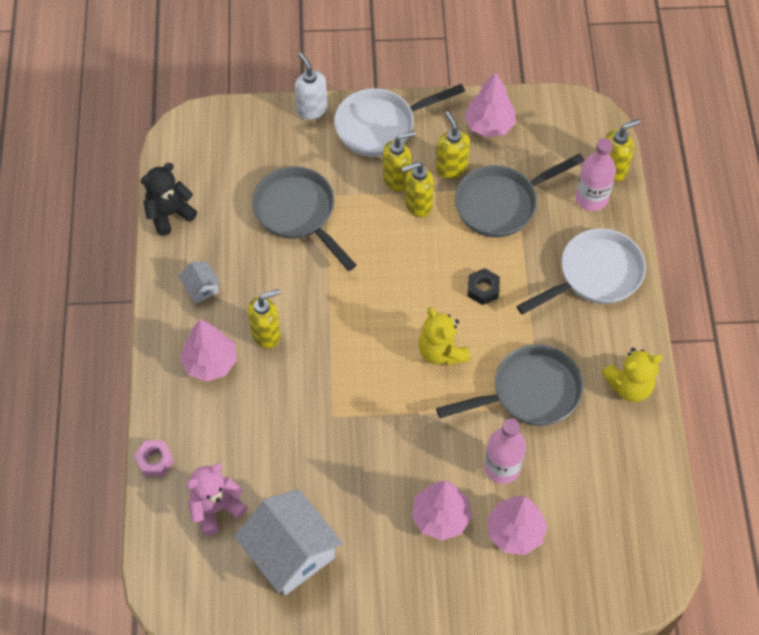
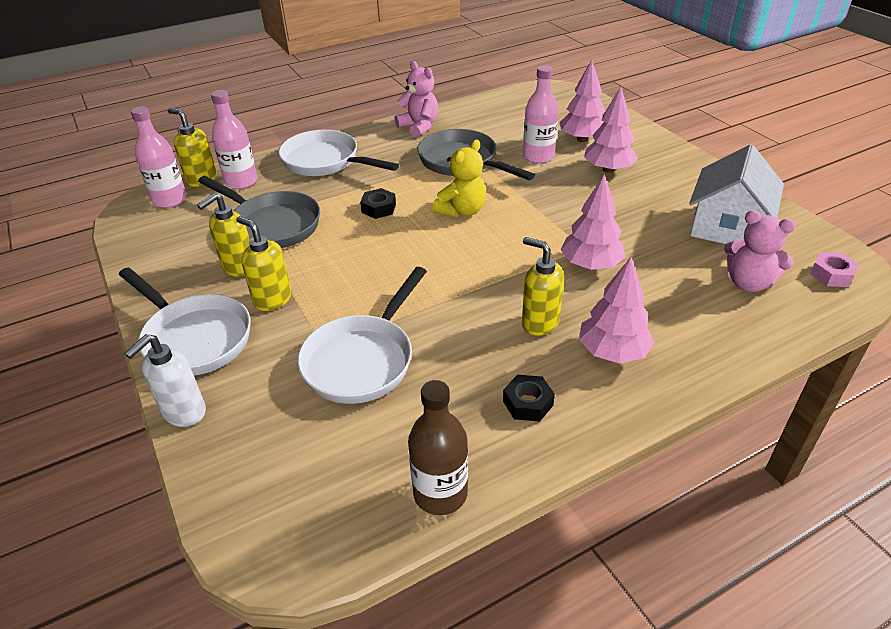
camera: 115 degrees left, 20 degrees down
pink nut [134,440,174,477] -> pink nut moved to [810,252,859,287]
black teddy bear [141,163,197,236] -> brown bottle [408,380,468,515]
white house [178,261,221,304] -> black nut [503,375,555,422]
grey pan [252,166,356,271] -> white pan [297,267,427,404]
yellow soap dispenser [401,162,434,217] -> none
pink tree [464,73,516,138] -> pink tree moved to [561,174,625,270]
yellow teddy bear [601,348,662,402] -> pink teddy bear [394,61,438,137]
none -> pink bottle [131,106,187,208]

